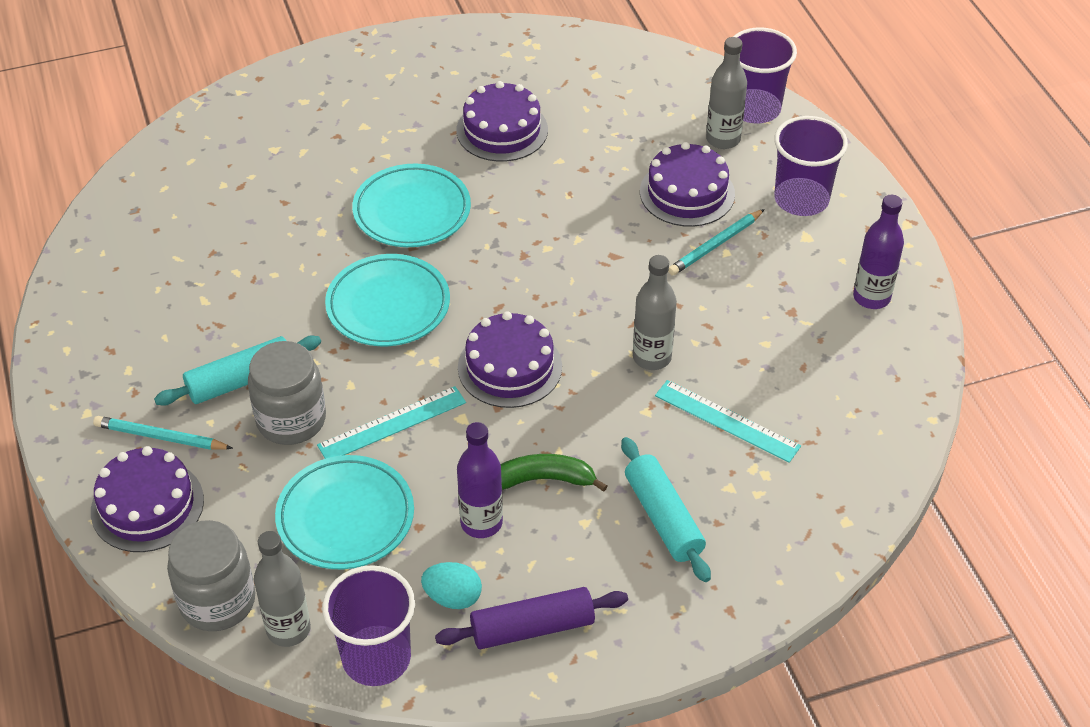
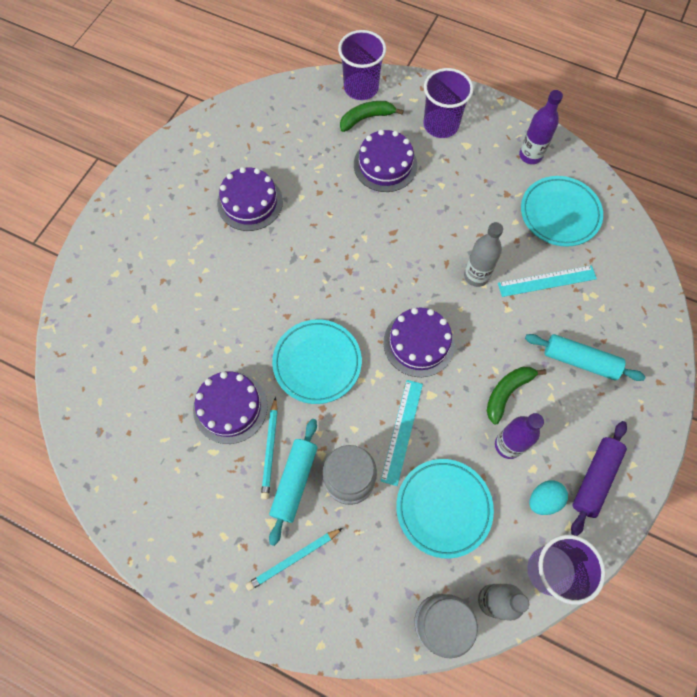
camera: 45 degrees left, 20 degrees up
purple cake [91,446,204,552] -> purple cake moved to [193,371,268,444]
turquoise plate [352,164,471,247] -> turquoise plate moved to [521,176,603,247]
turquoise pencil [668,209,765,276] -> turquoise pencil moved to [261,397,278,500]
grey bottle [706,37,747,149] -> green banana [340,101,404,132]

